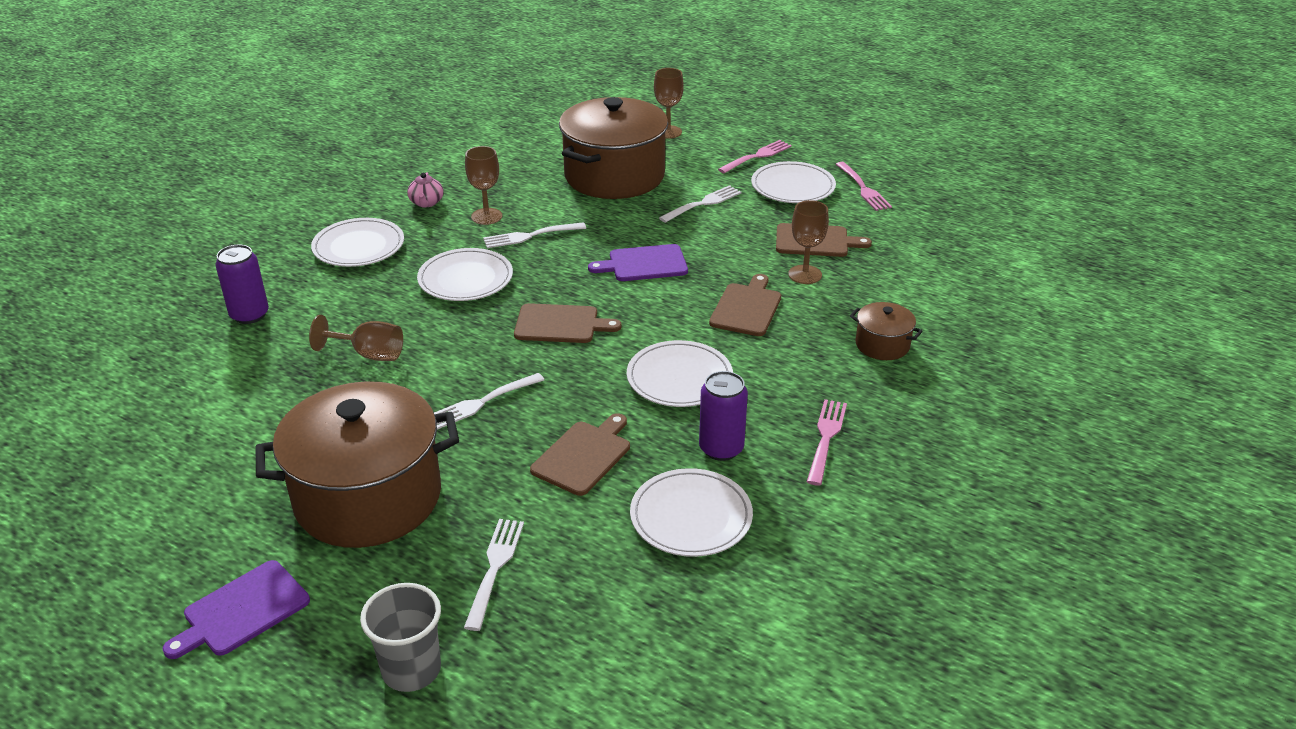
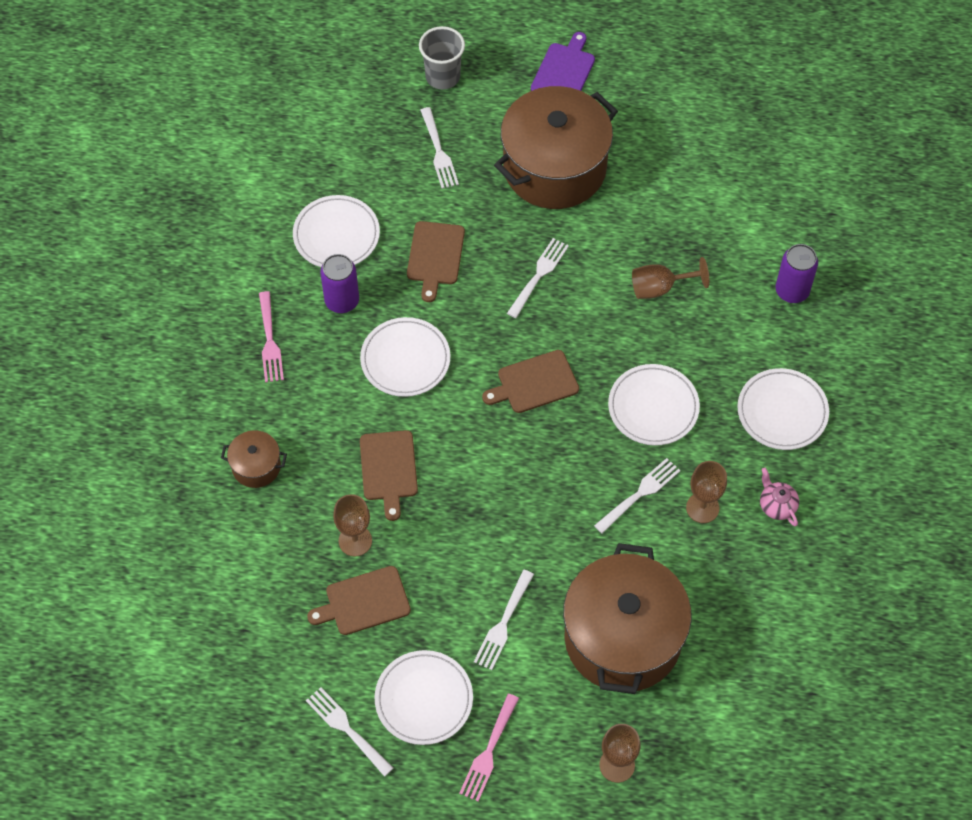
camera: 155 degrees right, 25 degrees up
purple cutting board [588,244,688,281] -> none
pink fork [836,162,892,211] -> white fork [306,687,394,777]

